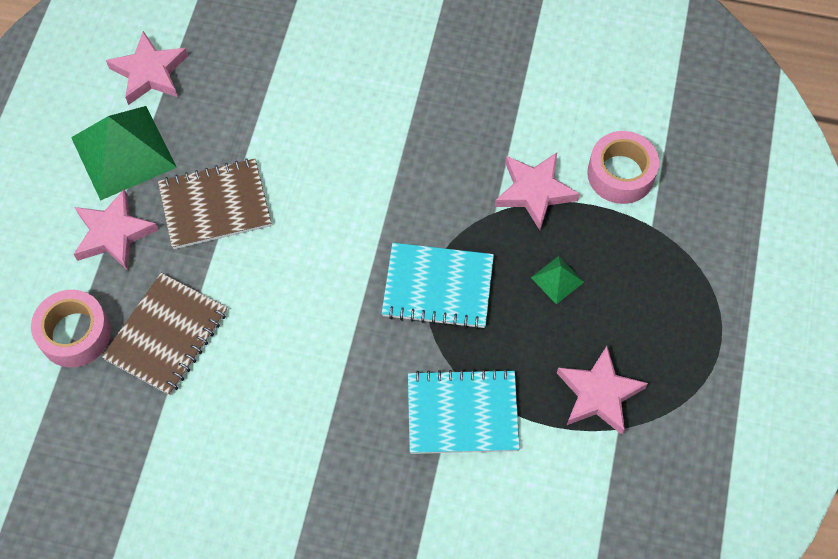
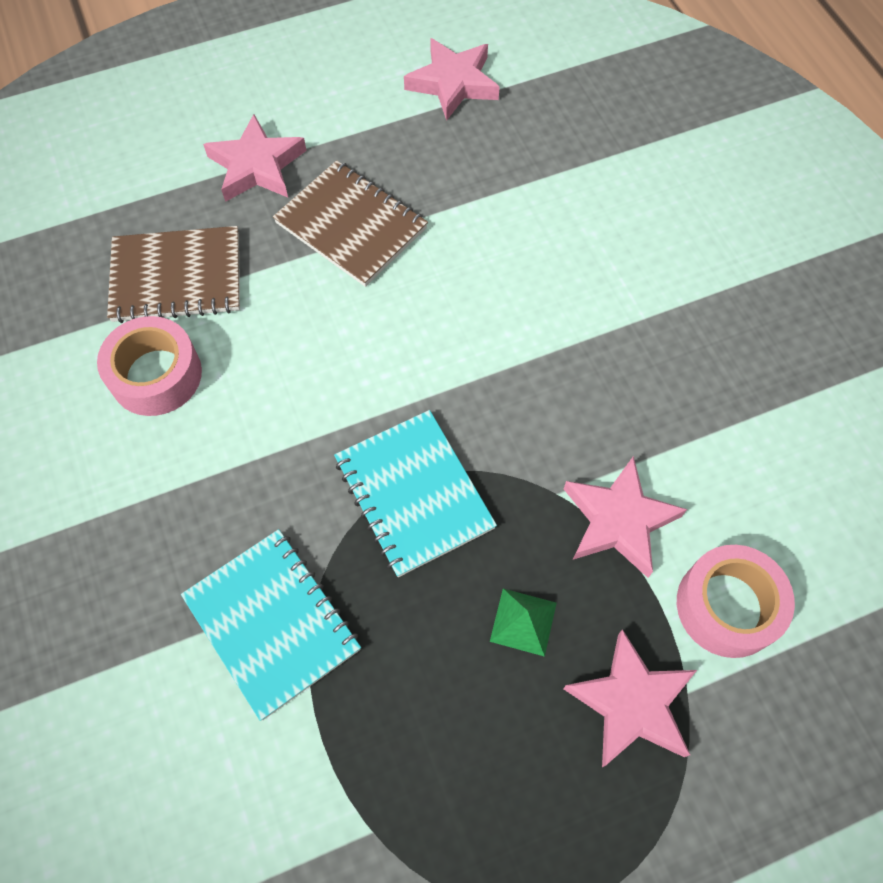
camera: 55 degrees right, 0 degrees up
pink tape [31,290,111,367] -> pink tape moved to [97,316,202,416]
green pyramid [71,106,177,201] -> none
pink star [557,346,648,435] -> pink star moved to [563,629,697,767]

